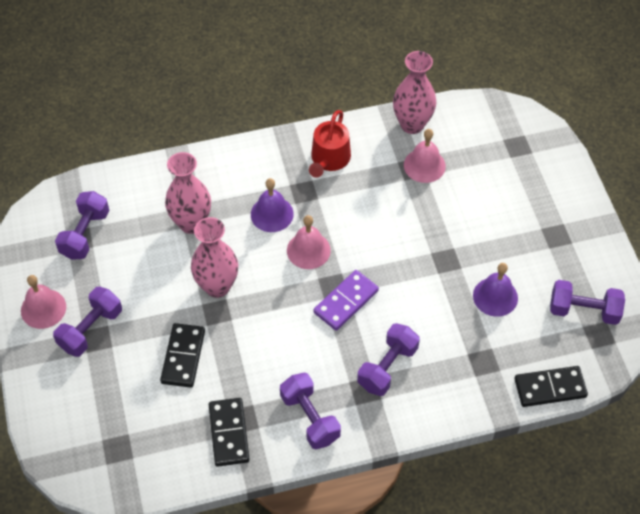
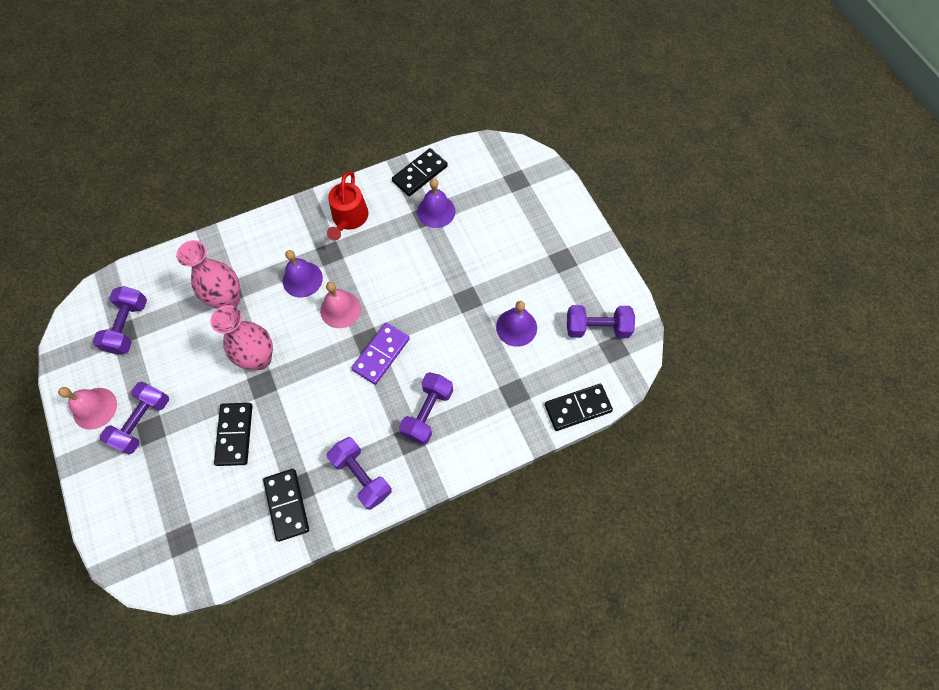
camera: 10 degrees left, 10 degrees up
pink vase [393,51,436,134] -> black domino [392,148,448,196]
pink bell [404,129,446,183] -> purple bell [417,178,455,228]

